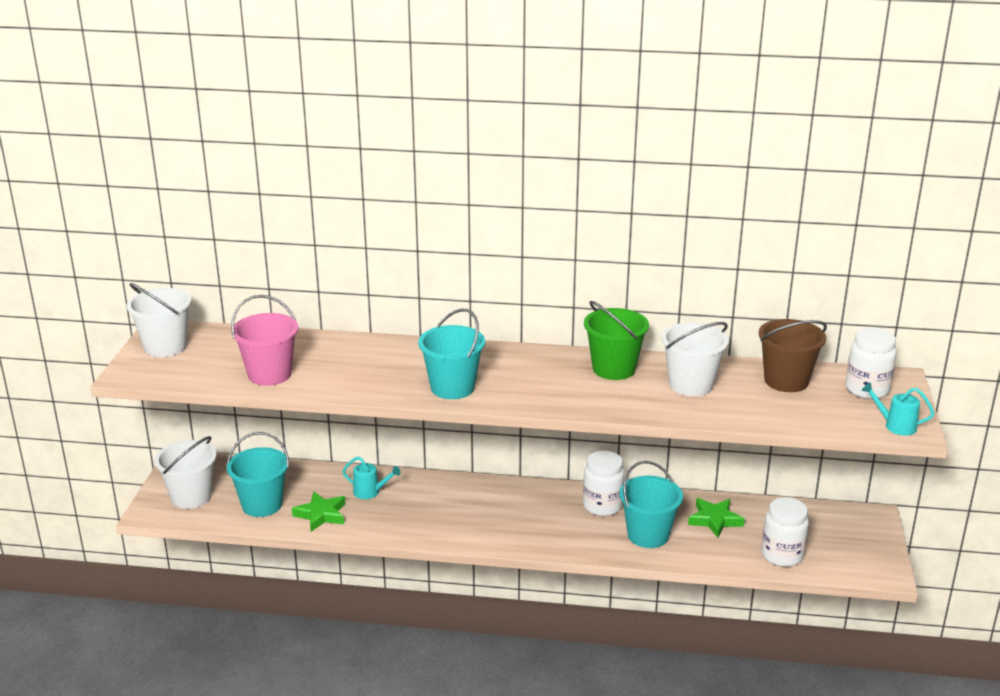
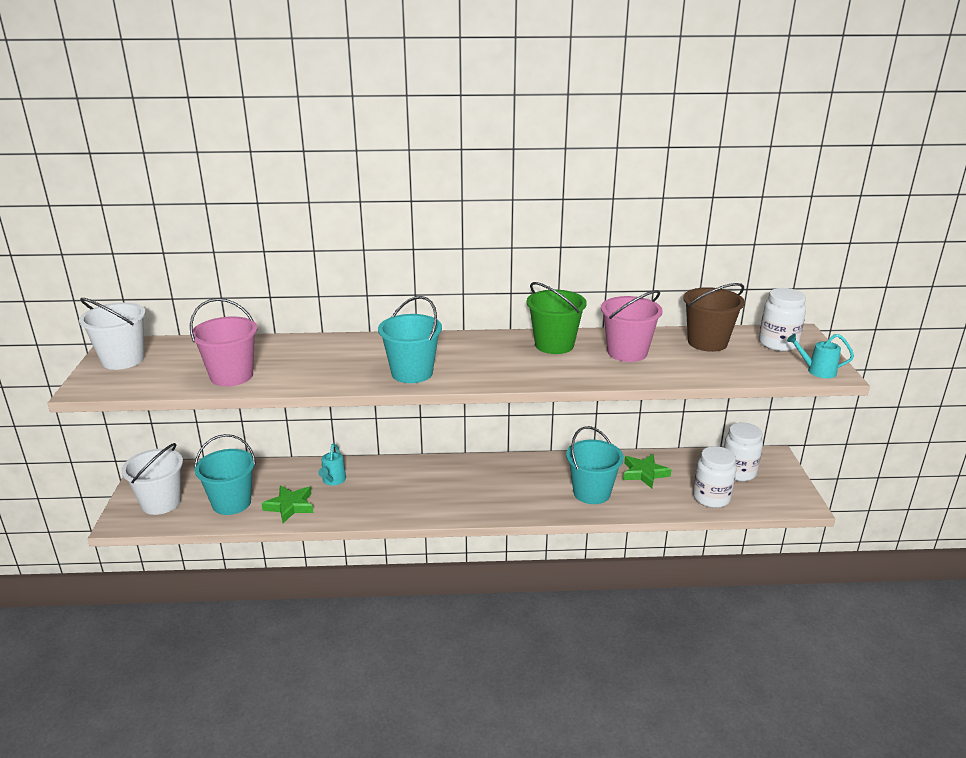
camera: 10 degrees left, 0 degrees up
turquoise watering can [342,457,401,499] -> turquoise watering can turned 90 degrees clockwise [318,444,346,485]
white jar [583,451,625,516] -> white jar moved to [724,423,763,481]
white bucket [661,322,729,396] -> pink bucket [601,290,663,362]

